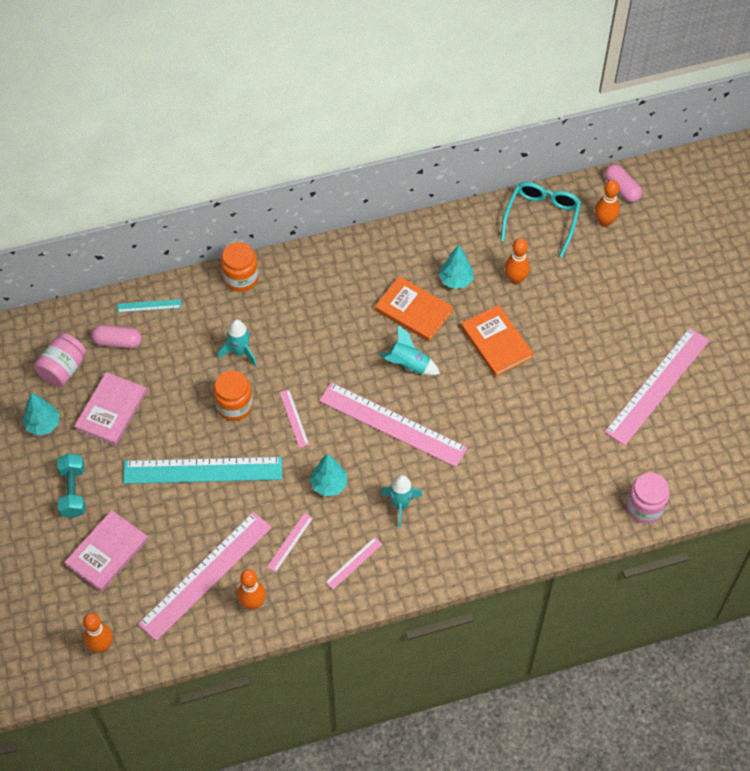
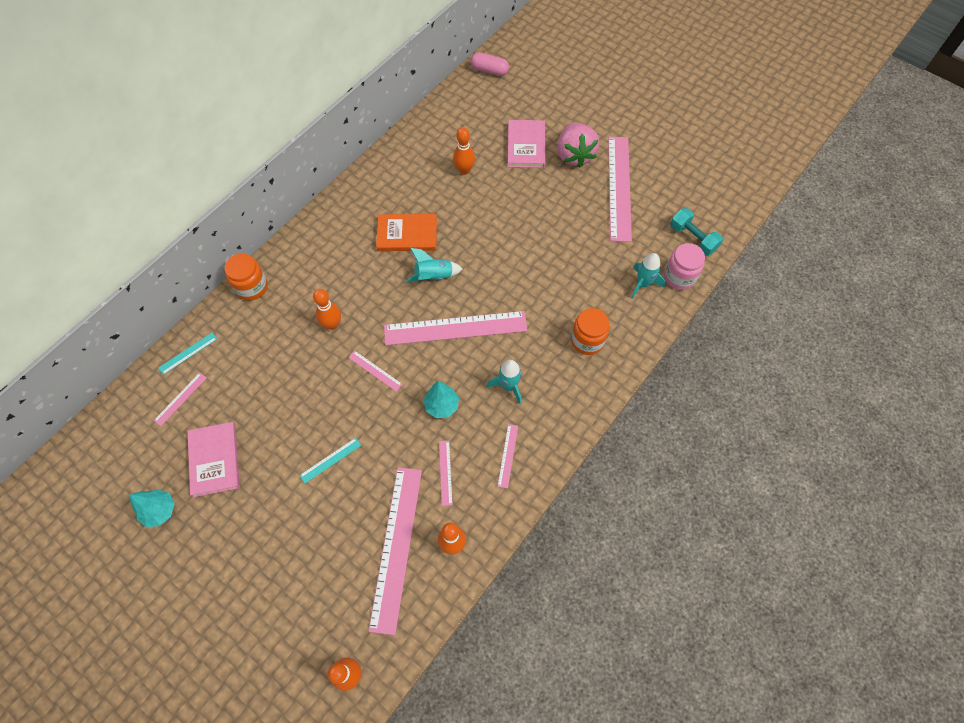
camera: 35 degrees left, 5 degrees up
pink jar [34,333,86,387] -> none
turquoise dumbbell [57,454,85,518] -> turquoise dumbbell moved to [670,208,723,256]
pink book [64,510,148,592] -> pink book moved to [507,120,545,168]
pink capsule [91,325,142,349] -> pink ruler [154,373,207,426]
turquoise ruler [123,457,282,484] -> turquoise ruler [299,438,361,483], size x0.43
orange jar [213,370,253,421] -> orange jar moved to [571,308,610,355]
turquoise rocket [218,319,257,366] -> turquoise rocket moved to [631,253,665,299]
turquoise tree [439,245,474,289] -> none
orange book [461,305,534,377] -> none
turquoise glasses [501,182,581,257] -> none
orange bowling pin [595,180,620,227] -> orange bowling pin moved to [313,289,341,330]
none -> pink strawberry [557,123,600,168]

